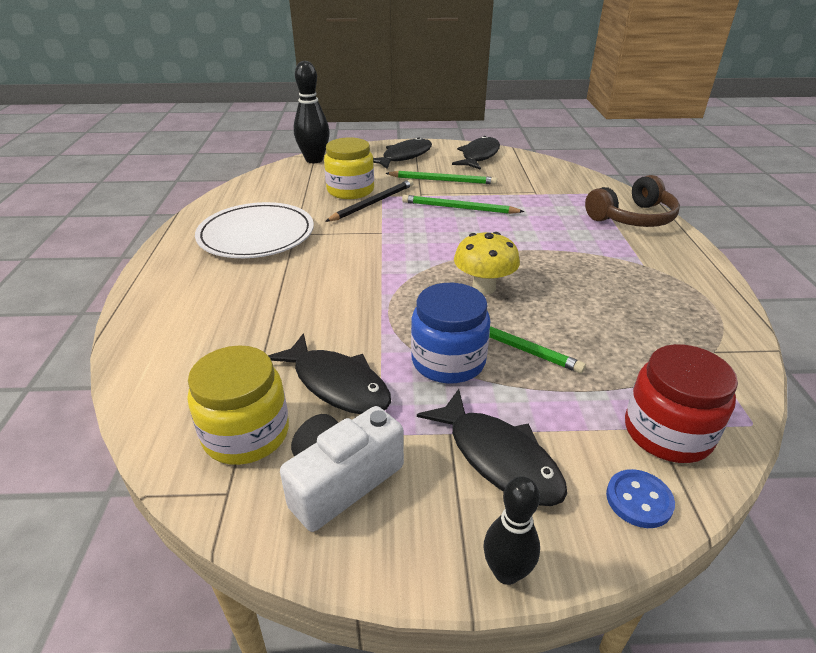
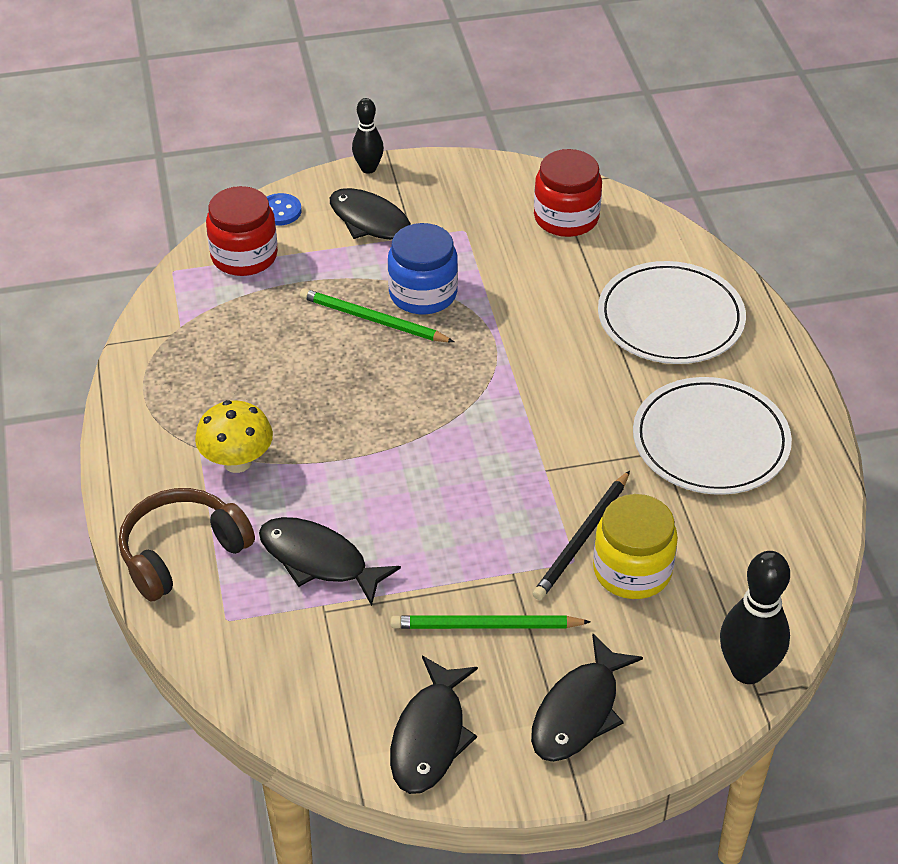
camera: 170 degrees right, 10 degrees up
yellow jar [188,345,289,465] -> red jar [534,149,602,237]
black fish [268,333,391,414] -> black fish moved to [259,517,401,606]
white camera [280,406,404,532] -> none
green pencil [402,195,525,214] -> none
yellow mushroom [454,232,520,295] -> yellow mushroom moved to [195,400,273,473]
none -> white plate [598,261,746,364]

